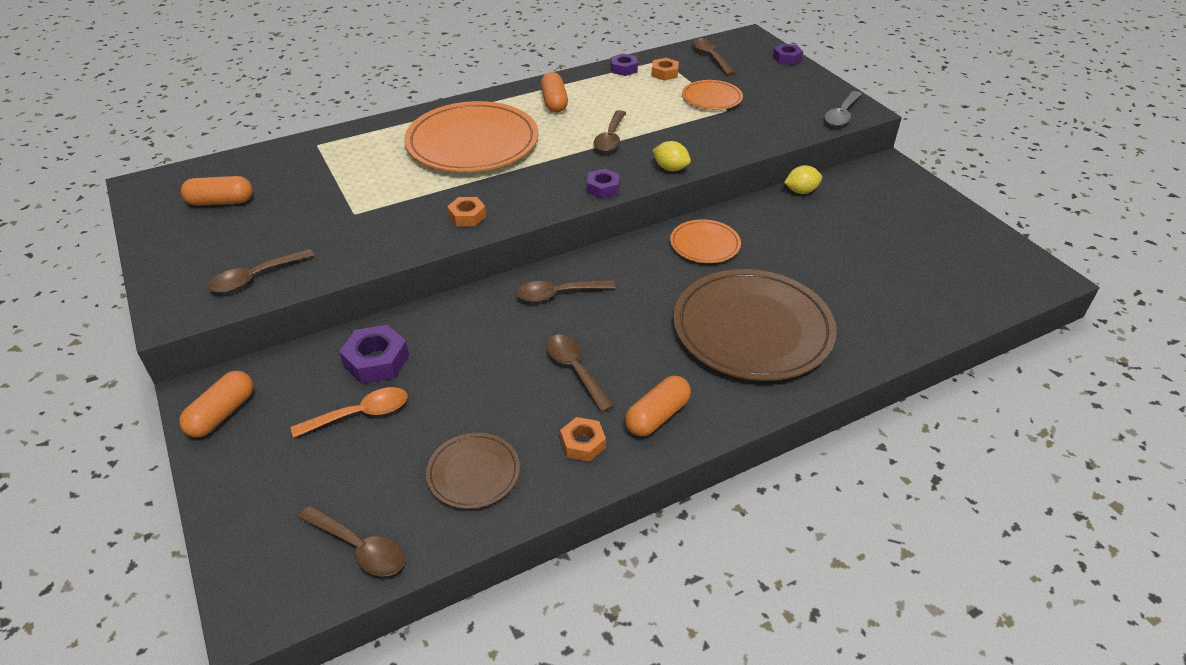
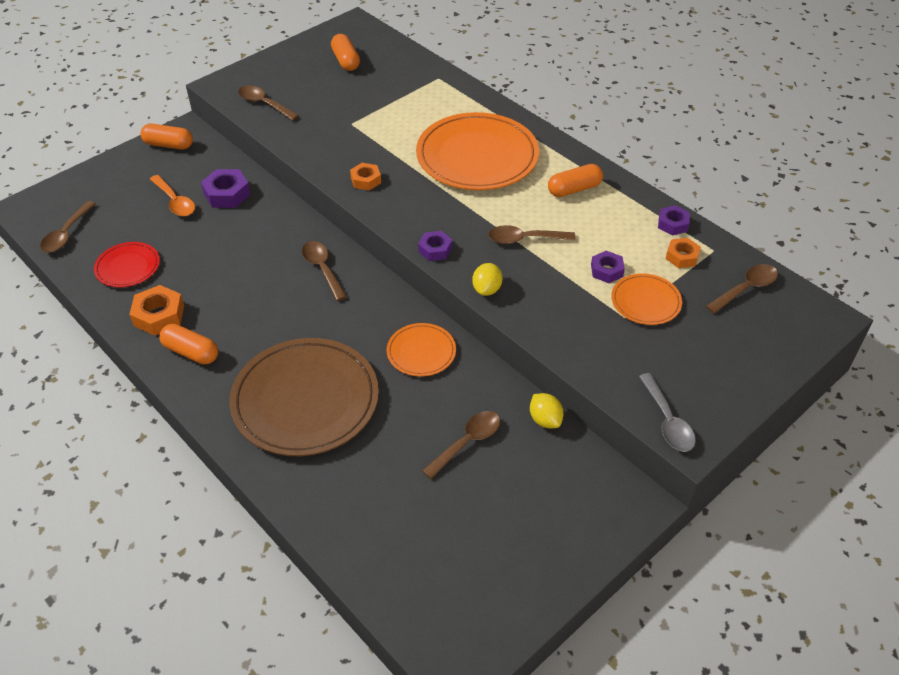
camera: 75 degrees right, 5 degrees up
brown plate [426,433,520,509] -> red plate [94,242,160,287]
brown spoon [546,334,614,412] -> brown spoon moved to [422,411,500,479]
orange nut [560,417,606,462] -> orange nut [129,285,184,336], size x1.53
purple nut [773,43,803,65] -> purple nut moved to [591,251,625,283]
grey spoon [825,91,862,126] -> grey spoon turned 120 degrees counterclockwise [639,373,696,452]

